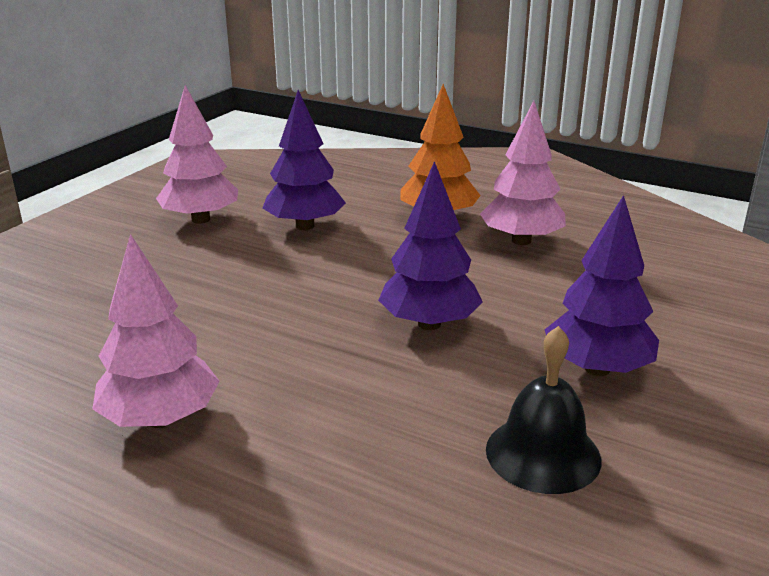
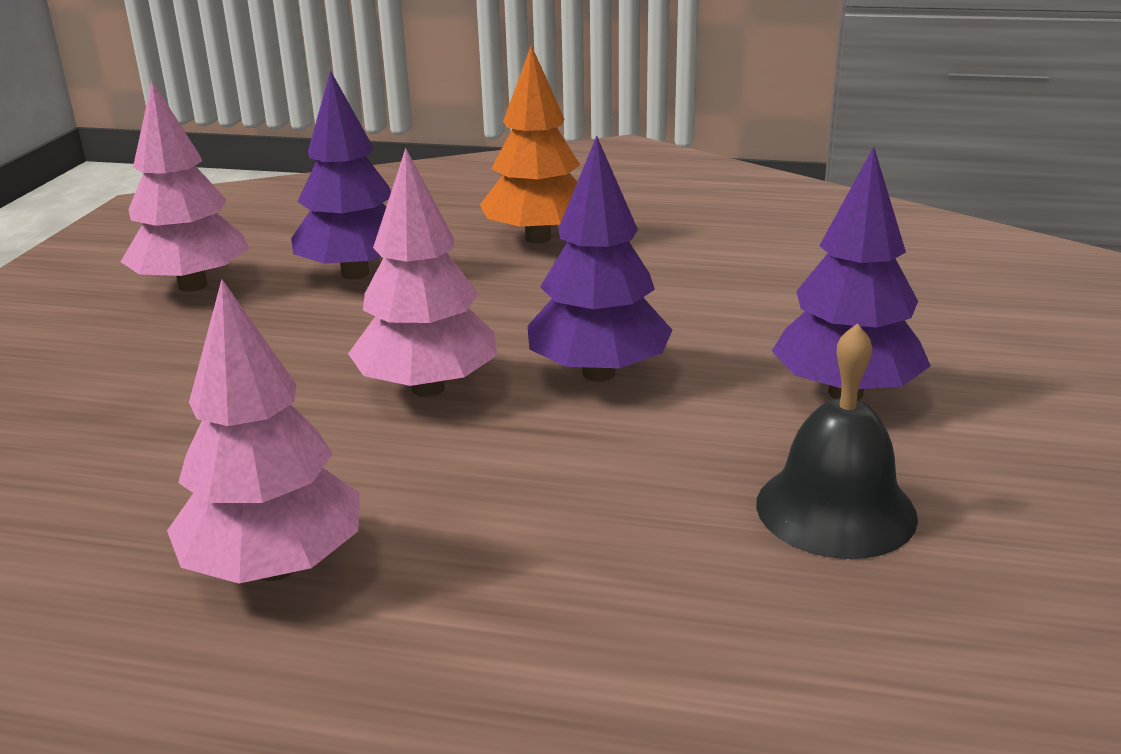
camera: 15 degrees left, 0 degrees up
pink tree [480,101,566,245] -> pink tree moved to [348,148,497,397]

